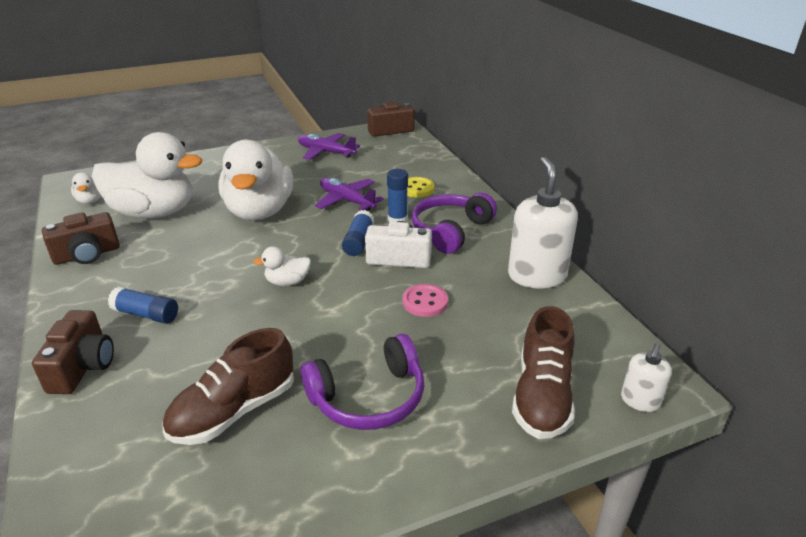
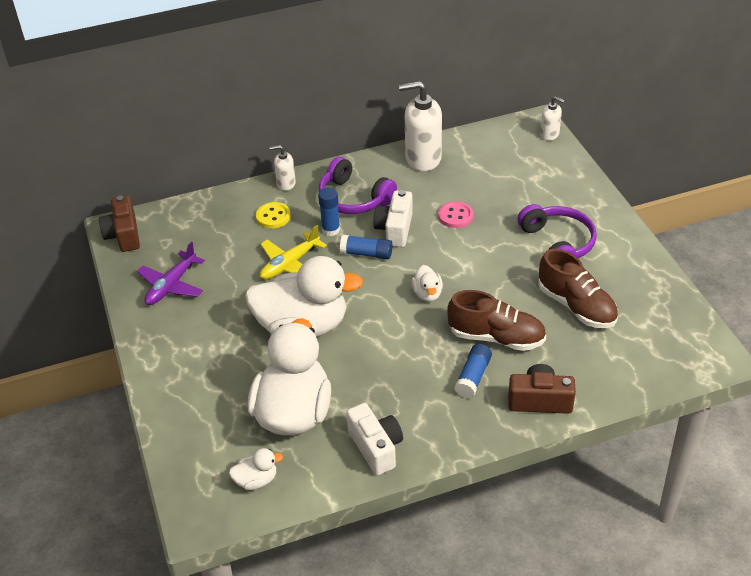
camera: 85 degrees left, 10 degrees up
brown camera [42,212,120,265] -> white camera [346,403,403,475]
purple plane [315,178,384,211] -> yellow plane [260,225,327,279]
brown shoe [512,306,575,439] -> brown shoe moved to [447,290,546,351]
none -> white soap dispenser [269,145,296,191]

